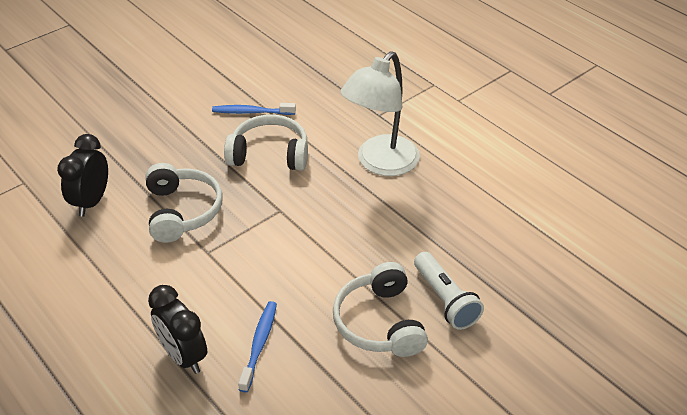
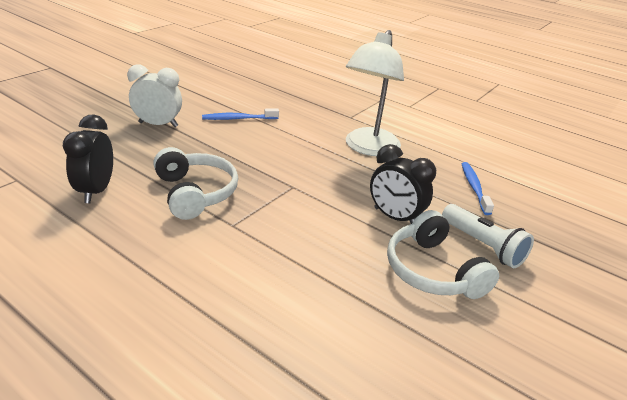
camera: 15 degrees left, 10 degrees down
black clock [148,285,207,374] -> black clock moved to [370,144,436,224]
white headphones [224,115,308,171] -> none
blue toothbrush [238,301,277,392] -> blue toothbrush moved to [462,162,494,215]
none -> white clock [127,64,182,127]

